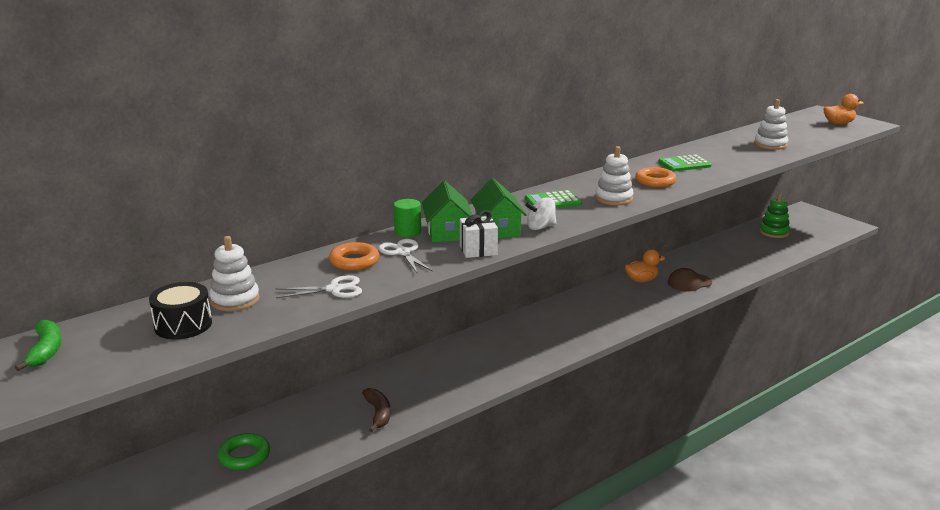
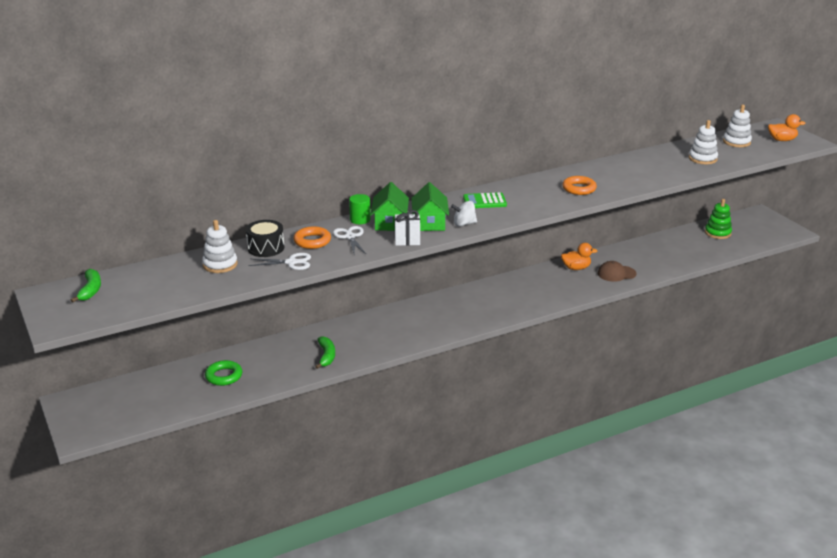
camera: 10 degrees right, 5 degrees up
black drum [149,282,212,339] -> black drum moved to [246,220,284,257]
brown banana [362,388,390,432] -> green banana [315,336,335,369]
white stacking toy [595,146,633,205] -> white stacking toy moved to [723,104,752,147]
green calculator [658,155,712,172] -> none

